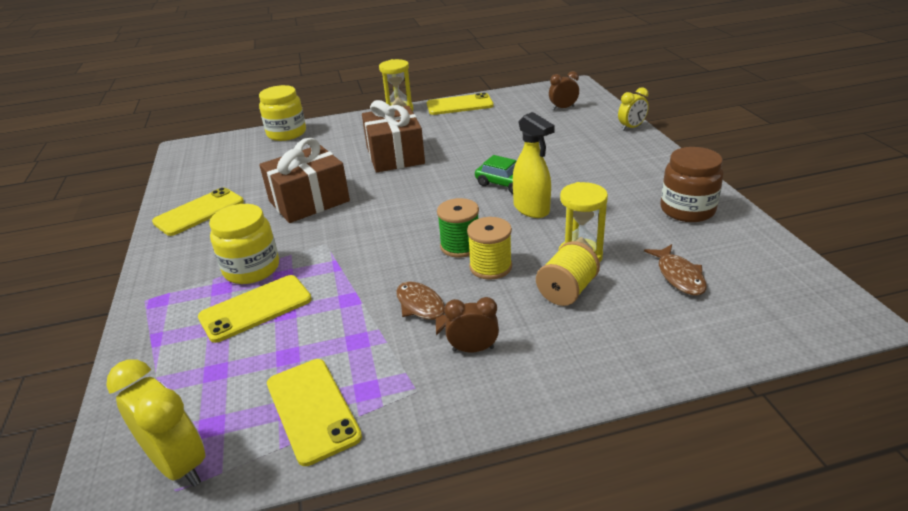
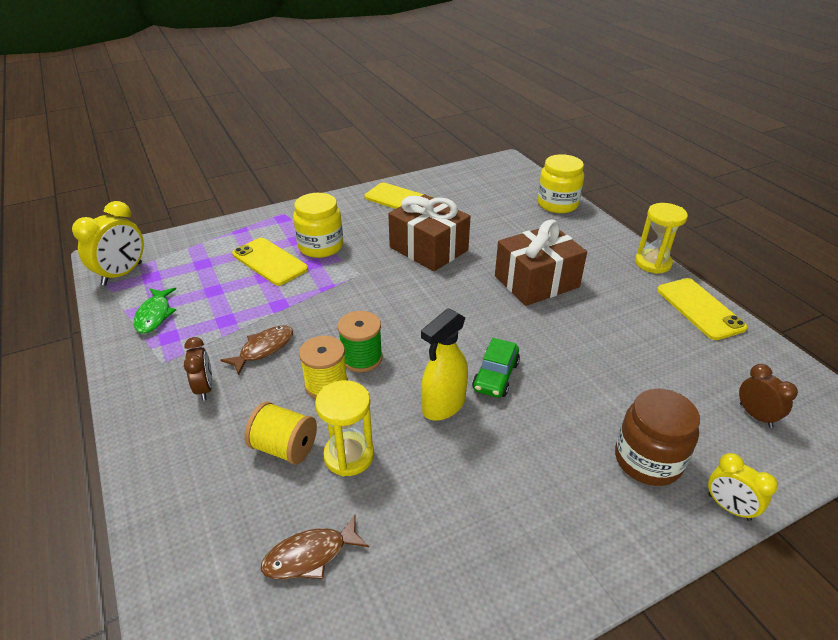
camera: 75 degrees right, 5 degrees up
yellow phone [267,359,362,466] -> green fish [134,288,176,334]
brown jar [661,147,724,222] -> brown jar moved to [615,388,700,486]

